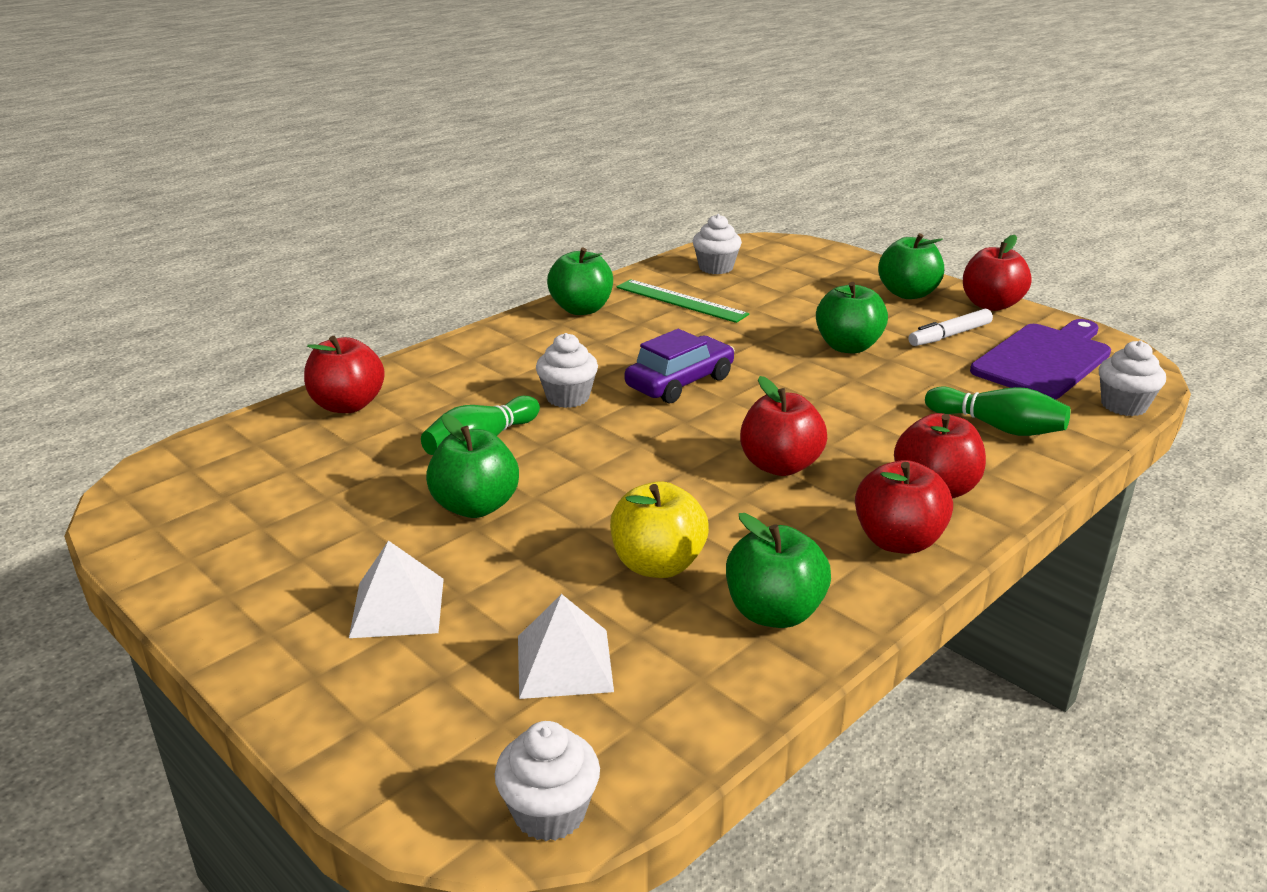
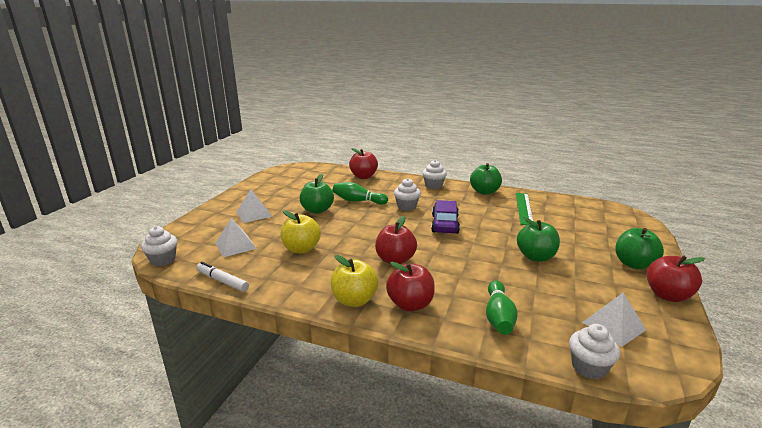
camera: 65 degrees right, 5 degrees down
purple car [625,329,735,403] -> purple car turned 105 degrees counterclockwise [431,200,460,234]
white cupcake [693,214,742,274] -> white cupcake moved to [422,160,447,189]
green apple [726,513,831,628] -> none
red apple [855,460,953,554] -> yellow apple [331,255,378,307]
white marker [908,309,993,346] -> white marker moved to [196,262,249,292]
purple cutting board [970,319,1111,399] -> white pyramid [582,293,646,347]

